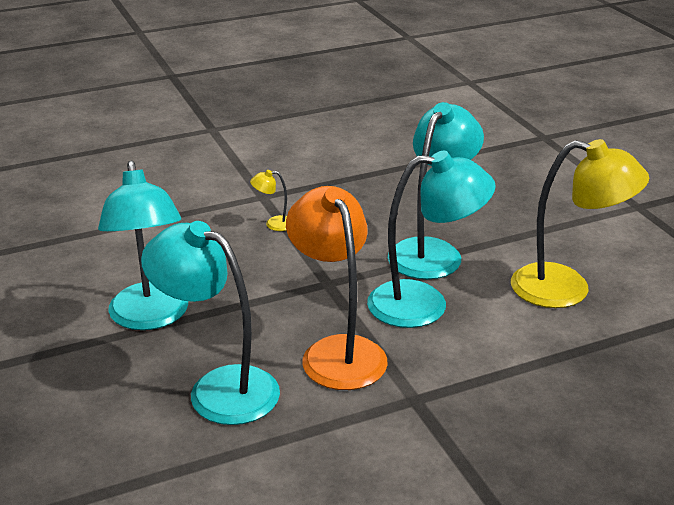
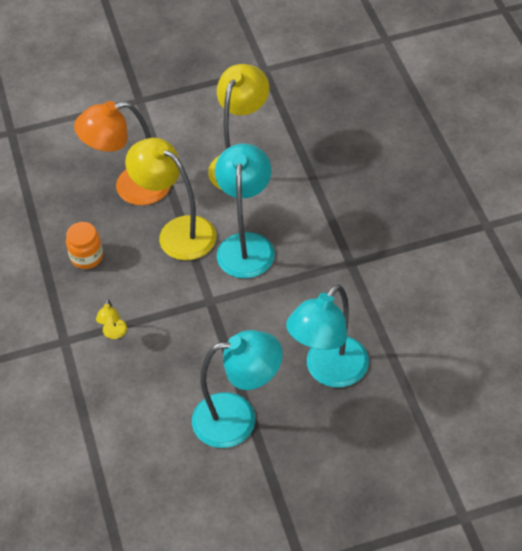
camera: 80 degrees left, 20 degrees up
orange lamp [286,186,388,390] -> orange lamp moved to [74,101,170,205]
turquoise lamp [388,102,484,279] -> yellow lamp [125,138,216,260]
none -> orange jar [66,222,103,269]

